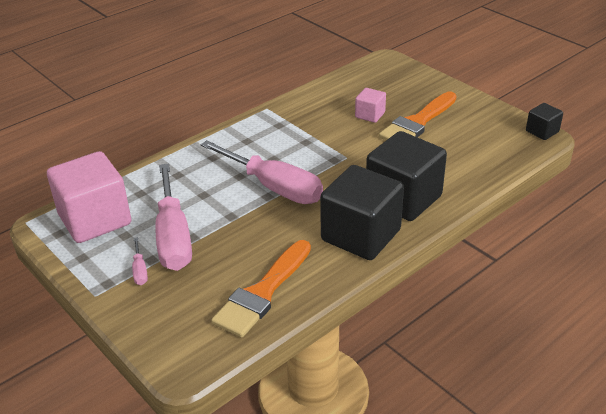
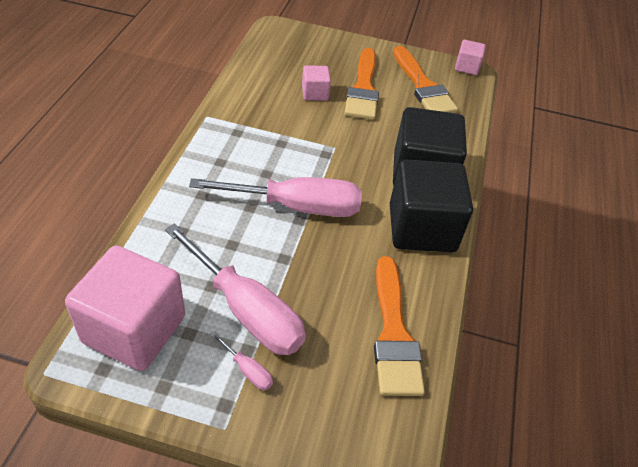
camera: 40 degrees left, 10 degrees up
black cube [526,103,563,140] -> pink cube [455,40,486,75]
none -> orange brush [393,46,458,113]

